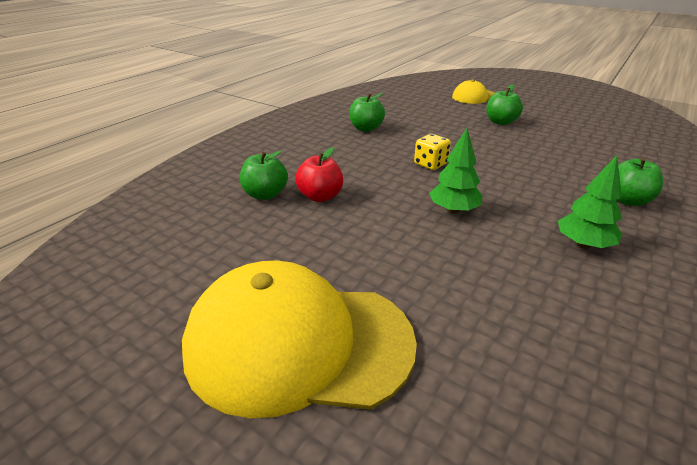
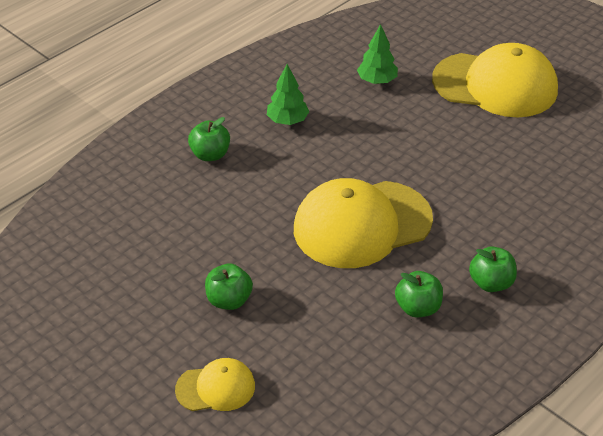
camera: 170 degrees left, 10 degrees up
green apple [240,151,288,200] -> green apple moved to [469,246,517,292]
red apple [295,147,343,202] -> none
yellow dice [414,134,451,170] -> yellow cap [294,178,433,268]
green tree [429,128,482,214] -> green tree moved to [357,24,398,84]

